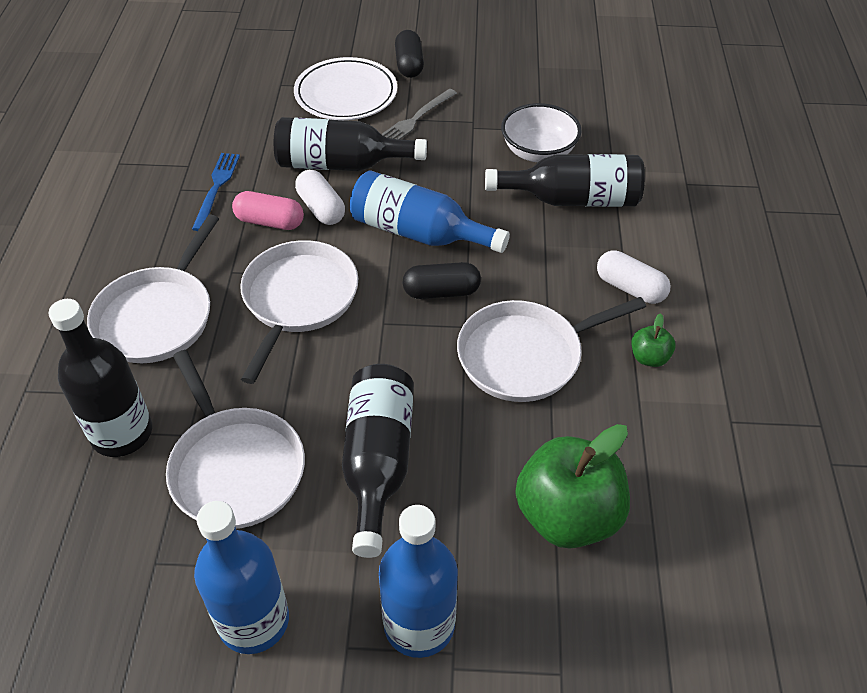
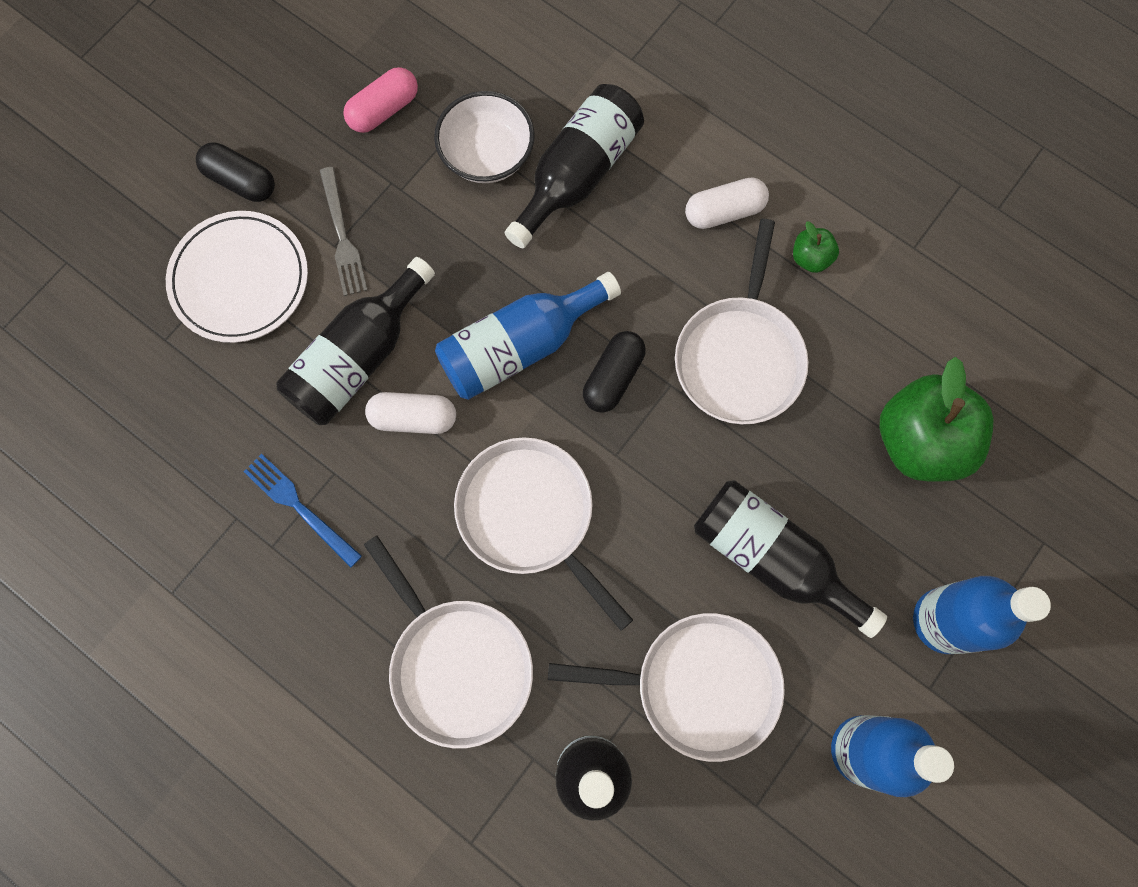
camera: 55 degrees left, 25 degrees up
pink capsule [232,191,304,230] -> pink capsule moved to [343,67,418,133]

